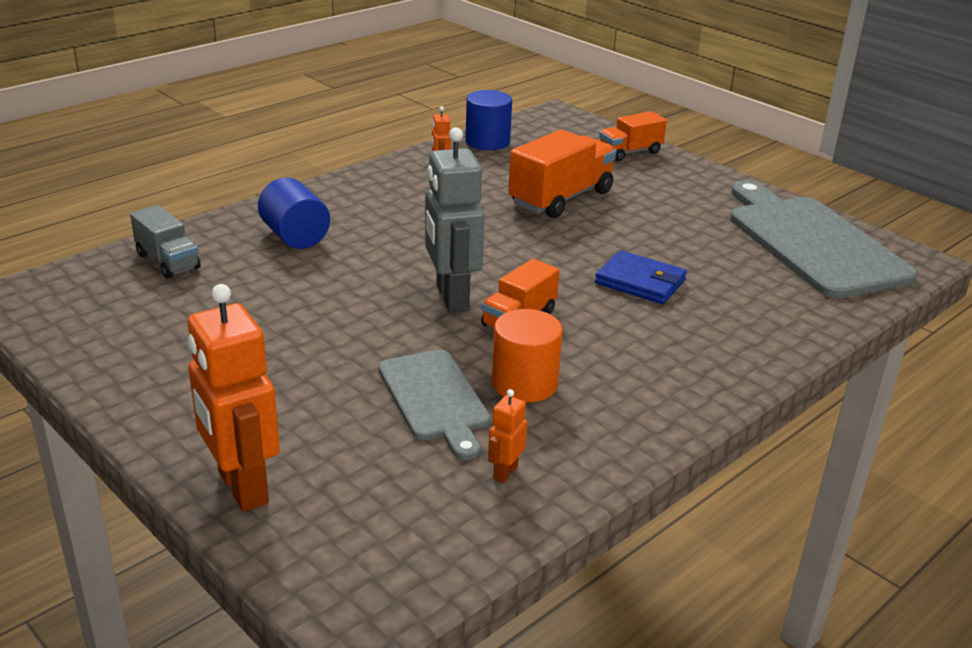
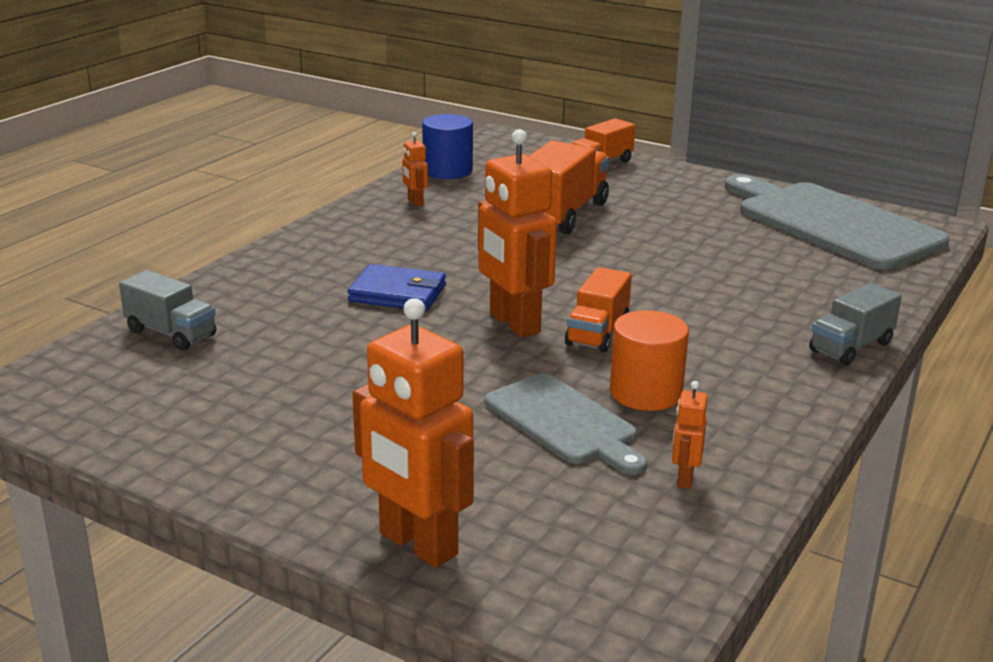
camera: 15 degrees left, 5 degrees down
blue cylinder [258,178,330,249] -> none
grey robot [425,127,485,312] -> orange robot [478,129,557,338]
blue wallet [595,250,687,304] -> blue wallet moved to [348,264,446,311]
none -> grey truck [809,283,902,366]

